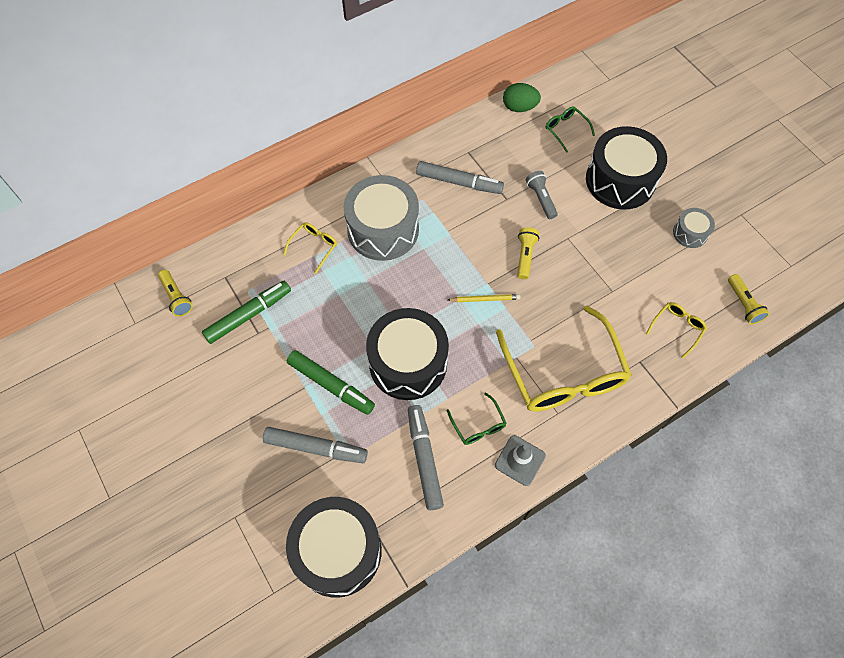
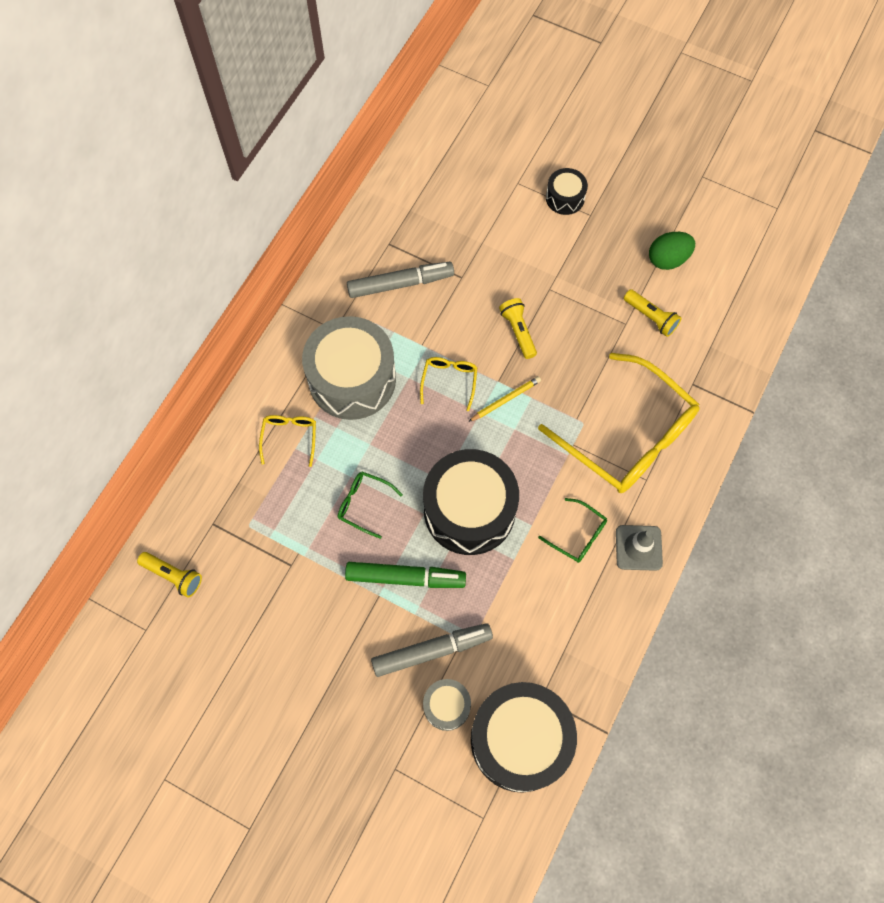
camera: 30 degrees left, 5 degrees up
green marker [202,281,291,344] -> none
grey marker [408,405,444,510] -> none
green egg [503,83,541,112] -> green egg moved to [649,232,695,270]
grey flashlight [526,171,558,219] -> none
green glasses [546,106,595,153] -> green glasses moved to [338,471,403,539]
black drum [586,126,667,209] -> black drum [546,168,588,215], size x0.48
yellow glasses [646,302,707,359] -> yellow glasses moved to [420,357,477,411]
grey drum [673,208,715,248] -> grey drum moved to [423,679,471,731]
yellow flashlight [728,274,769,324] -> yellow flashlight moved to [624,289,682,337]

